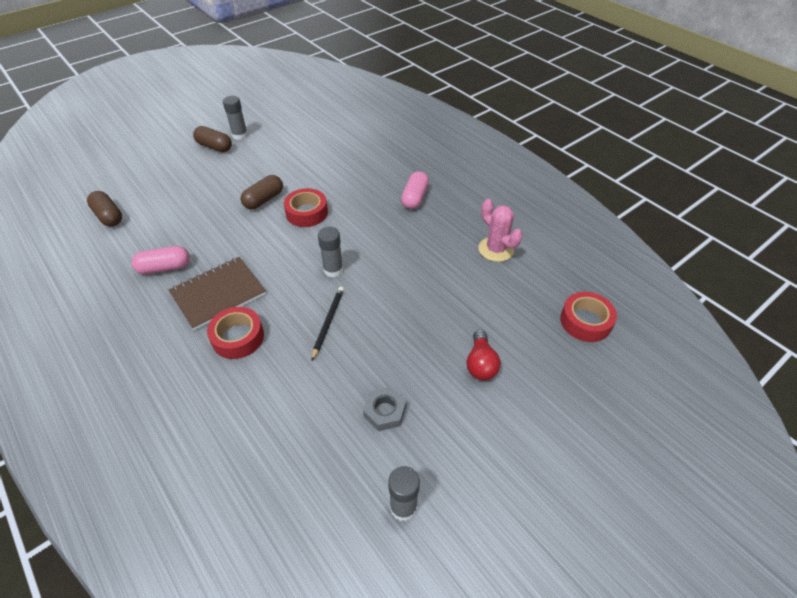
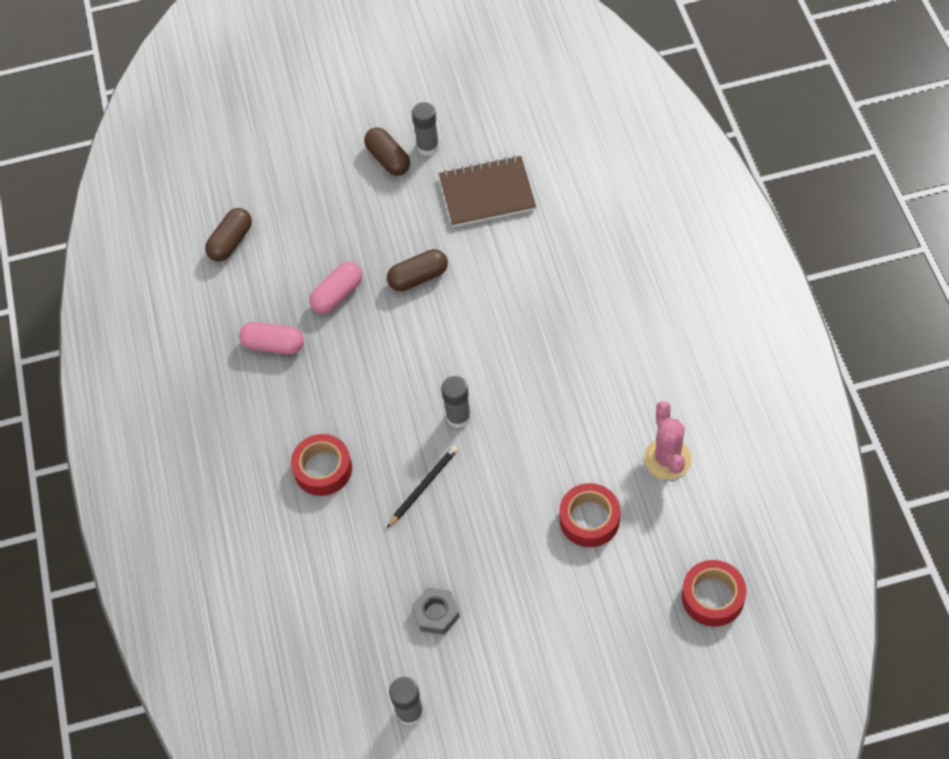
camera: 30 degrees right, 10 degrees up
brown capsule [87,191,122,227] -> brown capsule turned 45 degrees clockwise [205,208,252,262]
brown notebook [169,257,266,330] -> brown notebook moved to [439,156,536,227]
red tape [284,188,328,227] -> red tape moved to [559,483,620,547]
pink capsule [401,171,429,209] -> pink capsule moved to [309,262,362,314]
red light bulb [467,330,501,380] -> none

